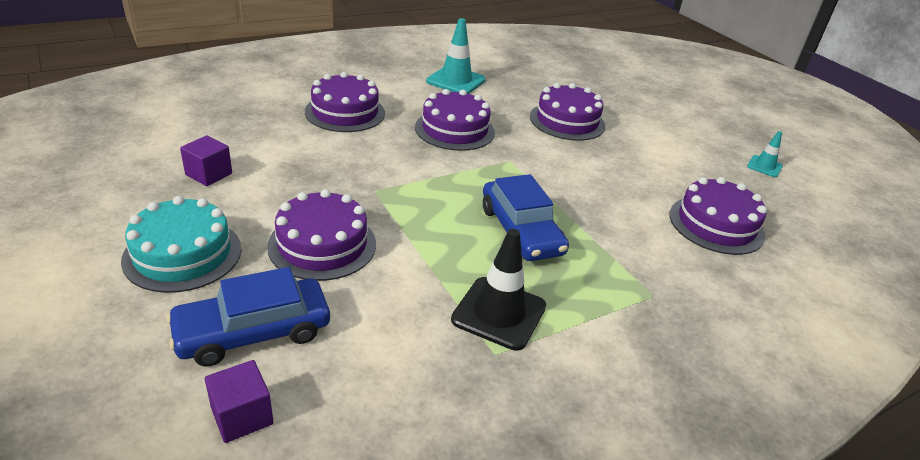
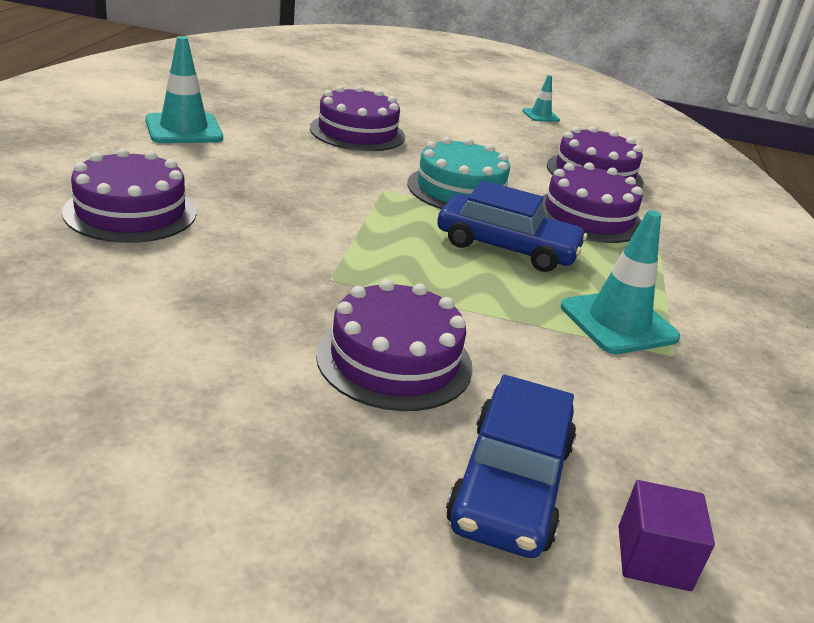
camera: 50 degrees left, 5 degrees down
turquoise cake [121,196,241,293] -> turquoise cake moved to [407,137,510,209]
purple cube [180,136,232,186] -> none
purple cake [415,89,495,151] -> purple cake moved to [542,162,643,243]
black traffic cone [451,229,546,351] -> turquoise traffic cone [561,210,680,354]

